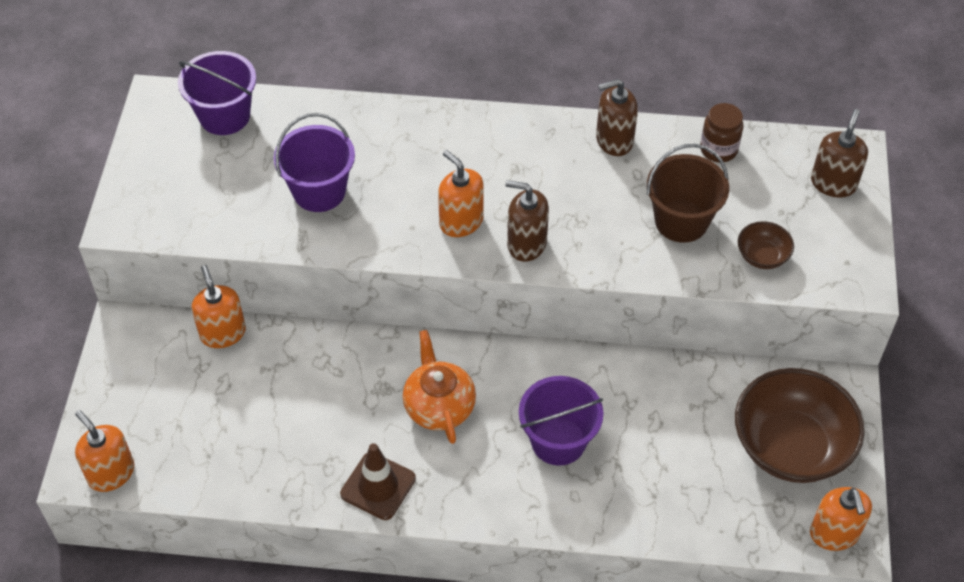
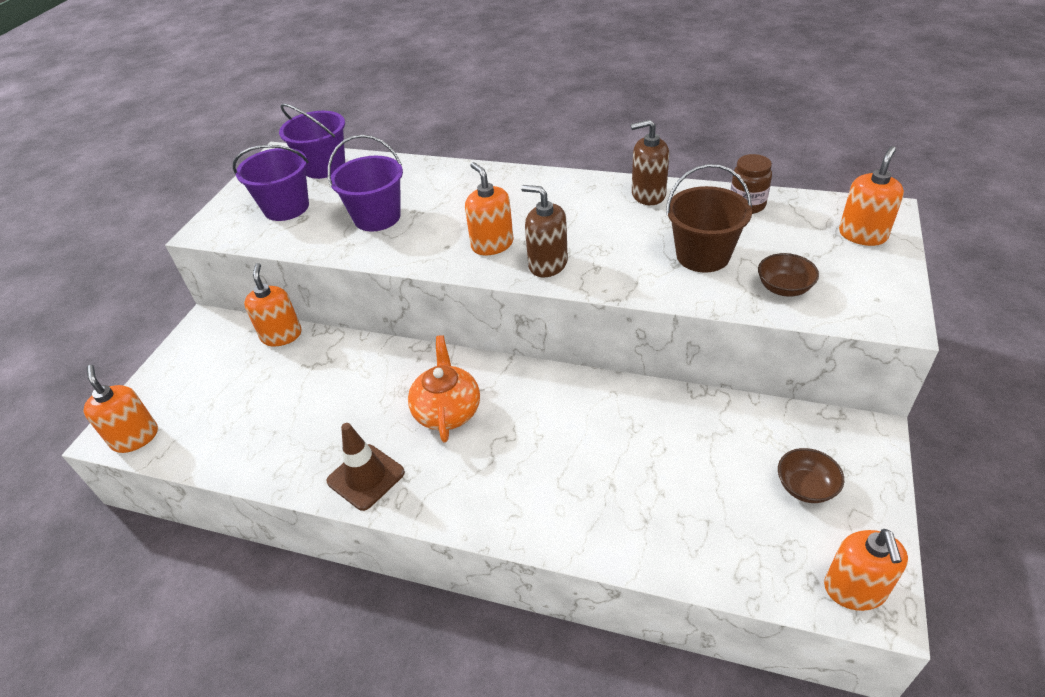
camera: 15 degrees right, 10 degrees down
purple bucket [519,376,604,466] -> purple bucket moved to [233,145,309,221]
brown bowl [735,368,865,483] -> brown bowl [778,448,844,503], size x0.45
brown soap dispenser [811,109,868,198] -> orange soap dispenser [839,146,904,246]

